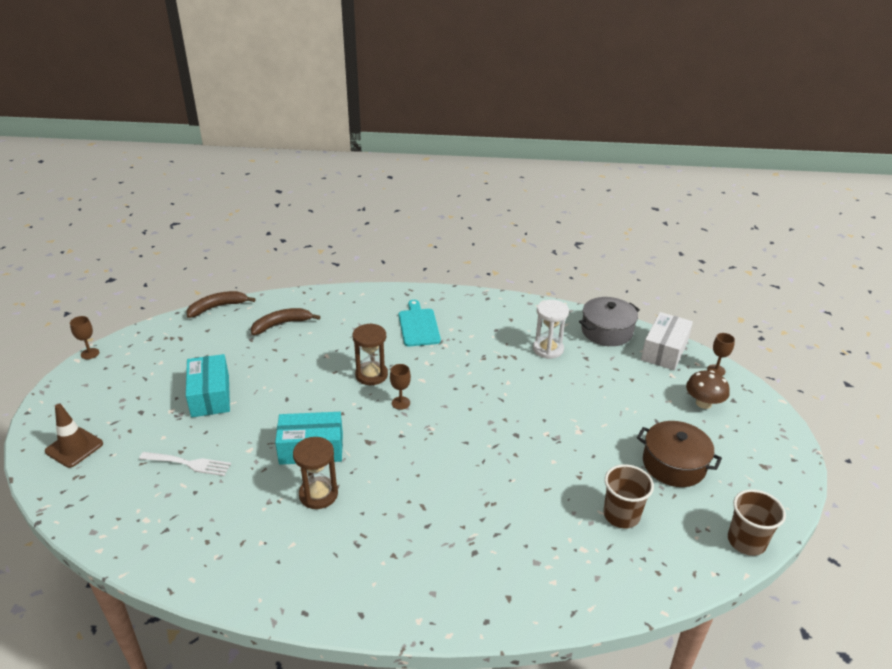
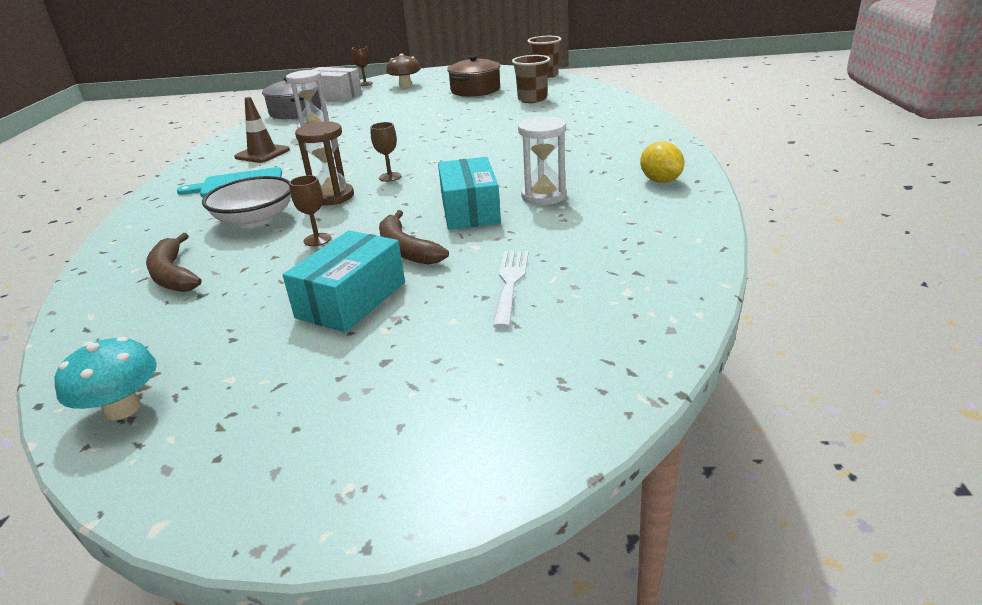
camera: 90 degrees left, 5 degrees down
brown traffic cone [45,404,103,468] -> brown traffic cone moved to [234,97,290,163]
brown goblet [70,316,99,359] -> brown goblet moved to [289,175,331,246]
brown banana [186,291,256,318] -> brown banana moved to [379,210,449,265]
turquoise box [186,354,230,417] -> turquoise box turned 45 degrees counterclockwise [282,230,405,332]
brown hourglass [293,437,338,509] -> white hourglass [518,116,567,205]
none -> turquoise mushroom [54,337,157,420]
none -> white bowl [202,176,291,227]
none -> yellow lemon [640,142,684,183]

